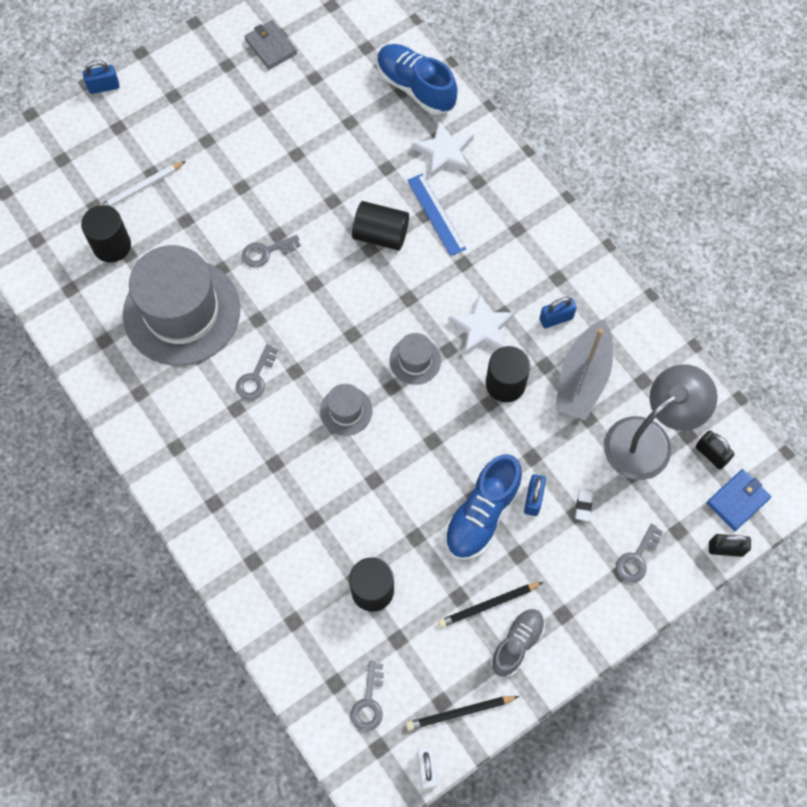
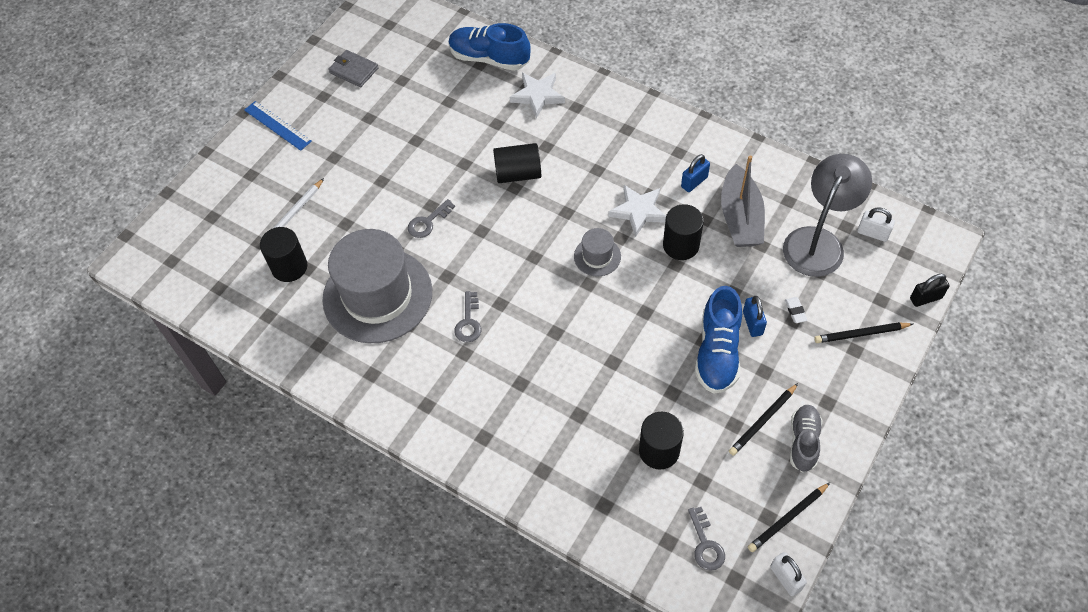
camera: 20 degrees left, 10 degrees down
blue padlock [83,60,120,94] -> none
grey hat [320,384,372,436] -> none
blue ruler [407,173,466,256] -> blue ruler moved to [244,101,312,151]
grey key [616,524,663,582] -> black pencil [814,322,913,343]
black padlock [696,431,734,470] -> white padlock [857,207,895,242]
blue wallet [707,469,771,531] -> none

